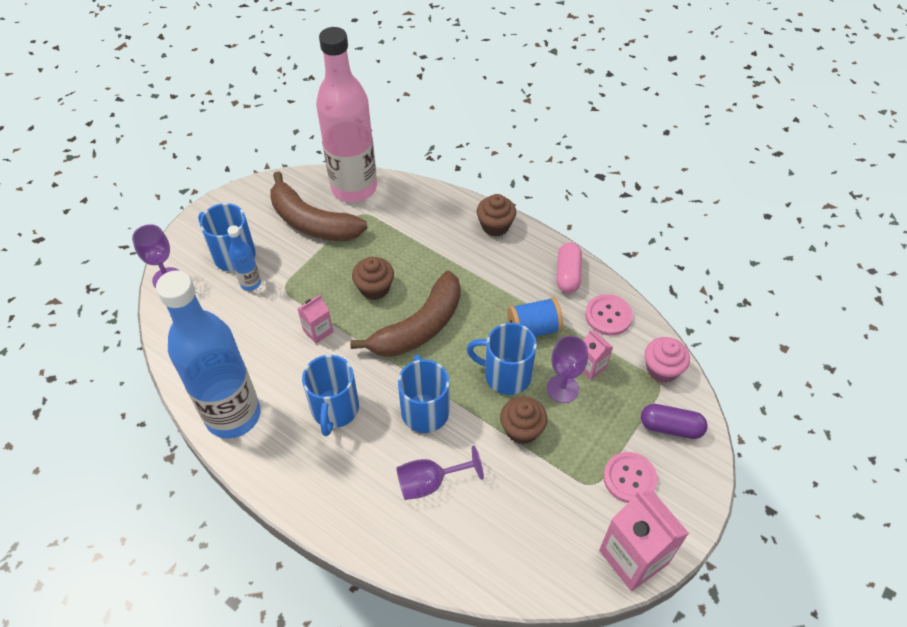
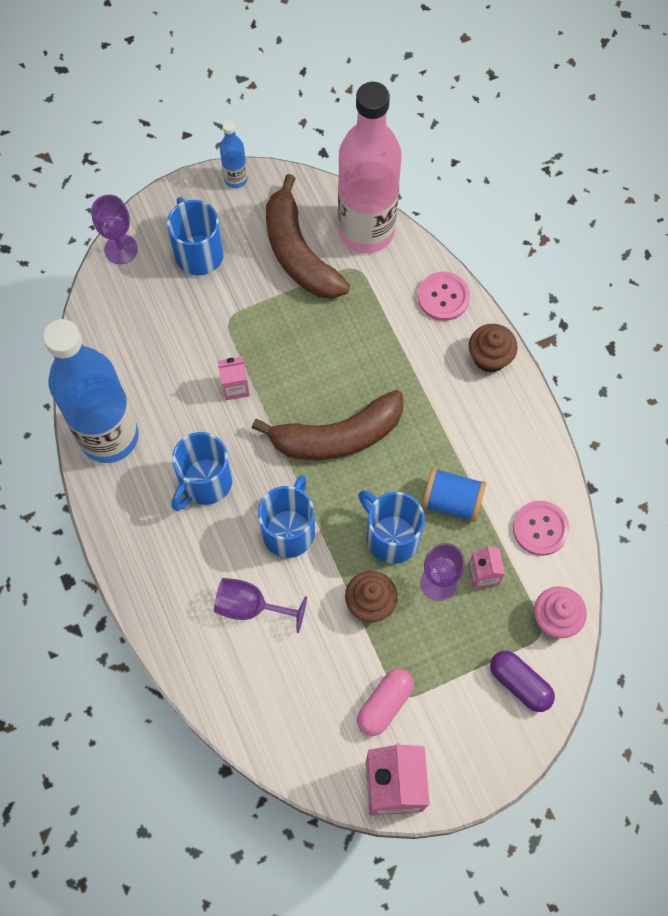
camera: 30 degrees right, 15 degrees up
blue bottle [227,225,261,291] -> blue bottle moved to [220,120,248,188]
brown cupcake [352,257,394,300] -> none
pink capsule [557,242,582,293] -> pink capsule moved to [357,669,414,736]
pink button [603,452,658,503] -> pink button moved to [418,272,470,321]

